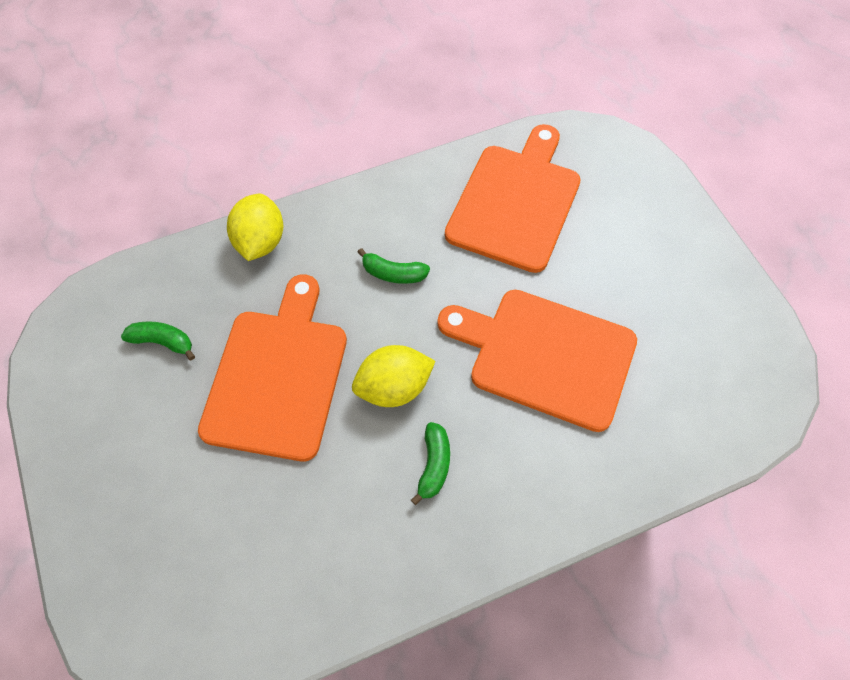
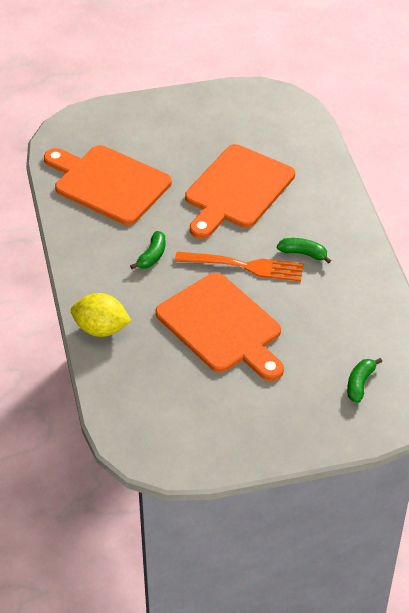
camera: 80 degrees left, 15 degrees down
green banana [121,321,195,361] -> green banana moved to [347,358,382,403]
orange cutting board [198,274,347,461] -> orange cutting board turned 150 degrees counterclockwise [156,273,284,381]
yellow lemon [352,345,435,407] -> orange fork [175,252,304,282]

